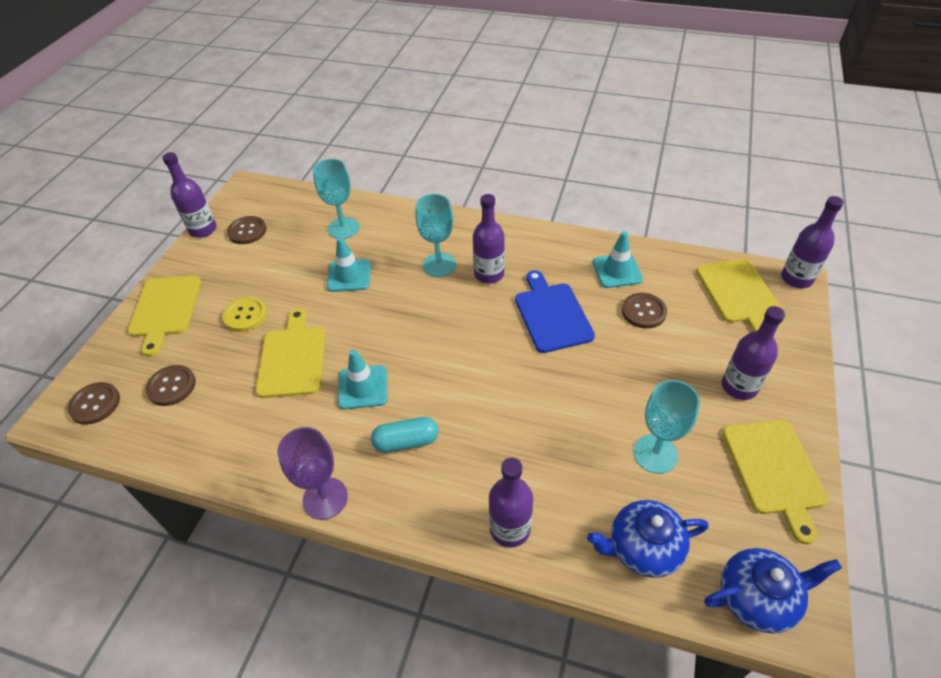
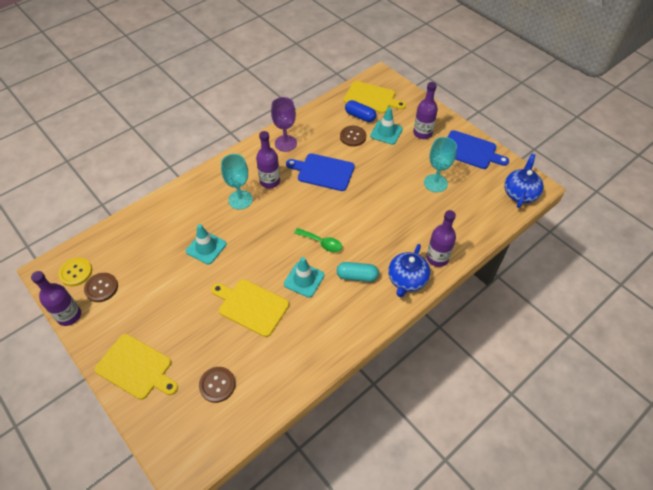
camera: 60 degrees left, 5 degrees up
brown button [68,382,120,425] -> none
yellow button [222,297,267,332] -> yellow button moved to [58,258,92,286]
purple goblet [277,427,348,520] -> purple goblet moved to [271,97,297,152]
turquoise goblet [313,159,360,239] -> none
turquoise capsule [371,417,438,453] -> turquoise capsule turned 75 degrees clockwise [337,262,379,282]
blue teapot [587,500,709,578] -> blue teapot moved to [388,244,430,297]
turquoise traffic cone [593,231,643,288] -> turquoise traffic cone moved to [370,107,403,145]
yellow cutting board [722,420,828,544] -> blue cutting board [448,130,509,169]
purple bottle [781,196,844,288] -> none
none -> green spoon [294,228,342,252]
none -> blue capsule [345,100,376,122]

